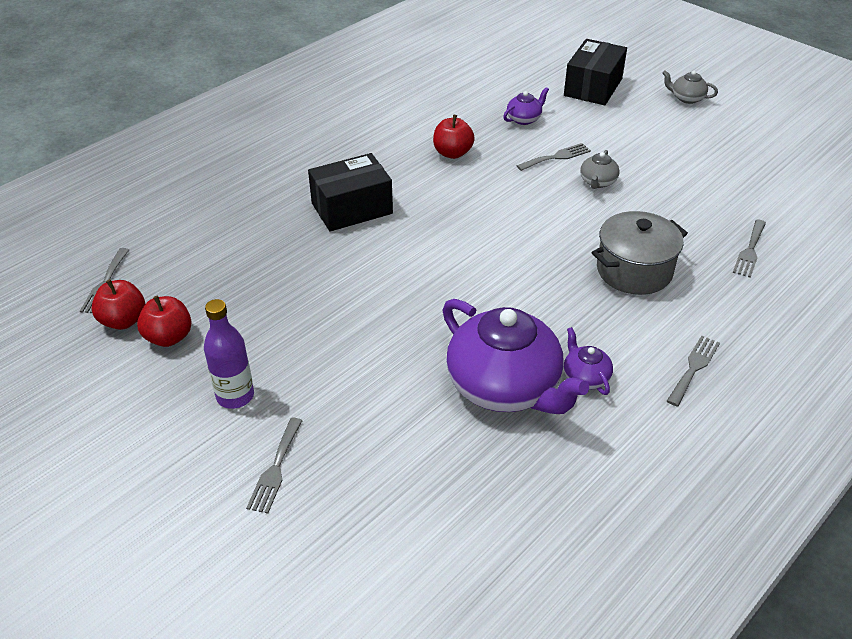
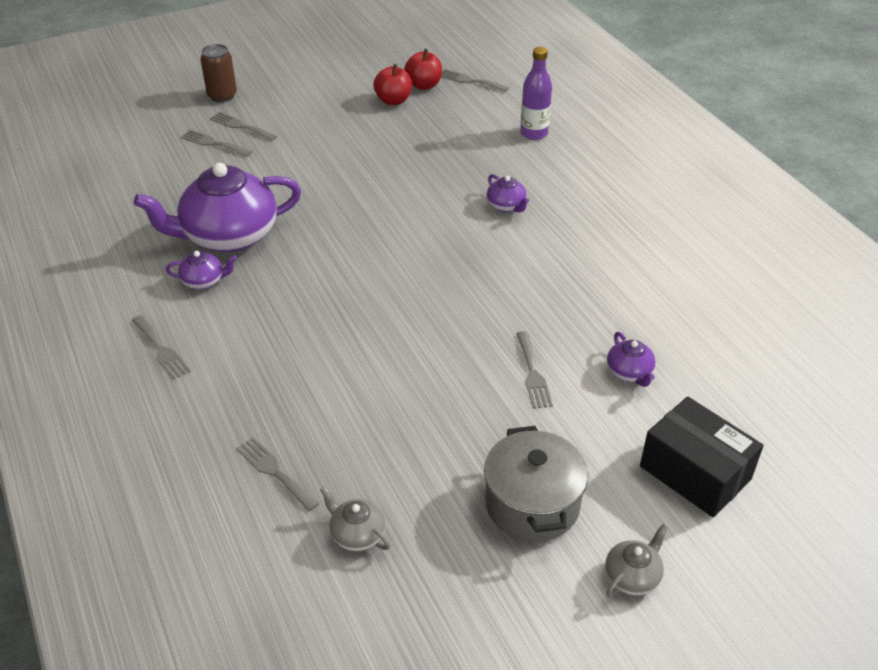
camera: 110 degrees right, 0 degrees up
purple bottle [204,299,254,409] -> purple bottle moved to [520,47,552,140]
black box [308,153,393,231] -> purple teapot [487,174,529,212]
red apple [433,115,475,159] -> none
grey teapot [580,150,620,189] -> grey teapot moved to [320,486,390,551]
grey pot [592,211,688,295] -> grey pot moved to [484,426,588,542]
none -> grey fork [180,130,252,157]
none -> brown can [200,44,237,102]

